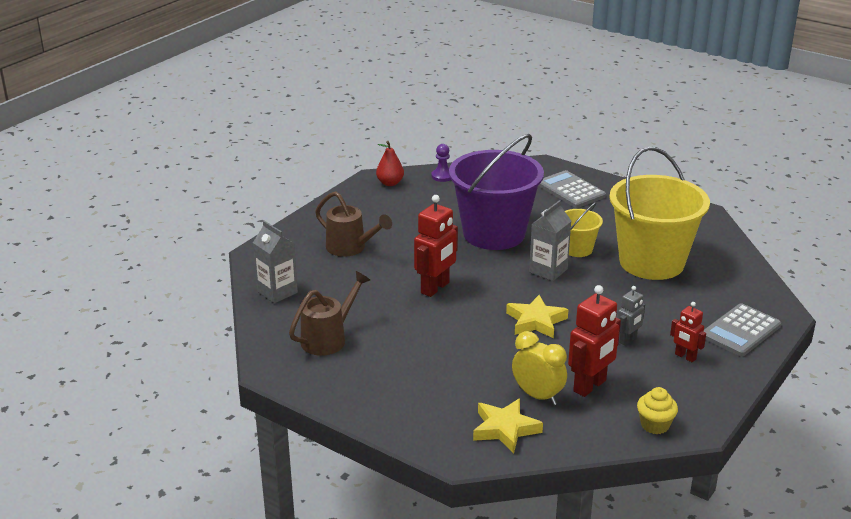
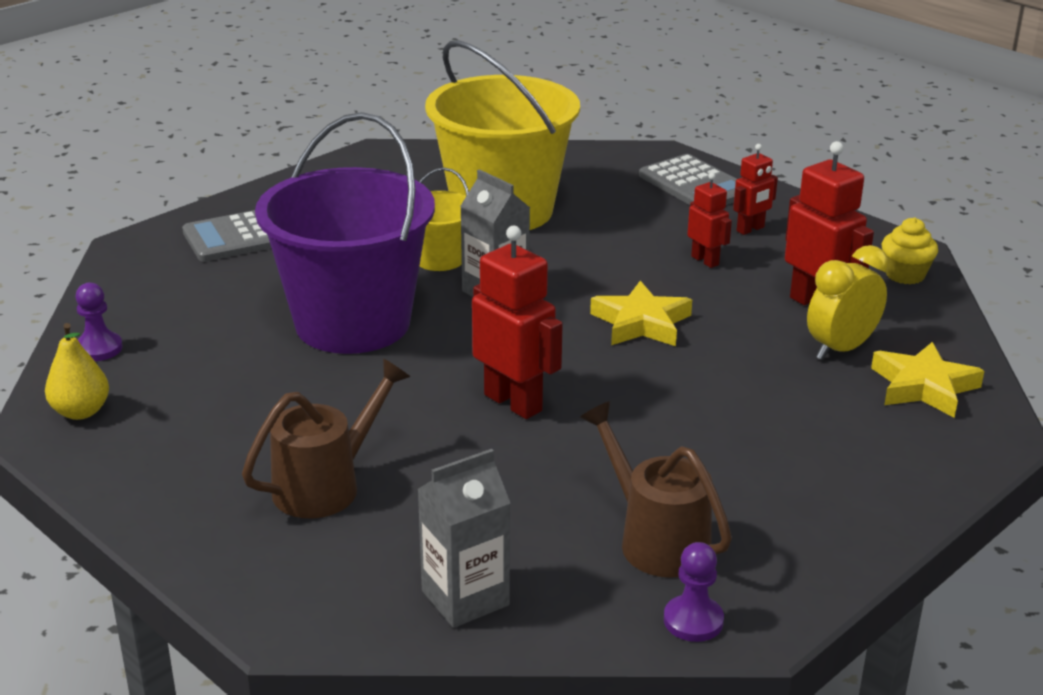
camera: 80 degrees left, 0 degrees up
red pear [376,141,404,186] -> yellow pear [45,323,109,420]
grey robot [618,286,645,346] -> red robot [687,173,732,268]
none -> purple pawn [664,542,724,642]

